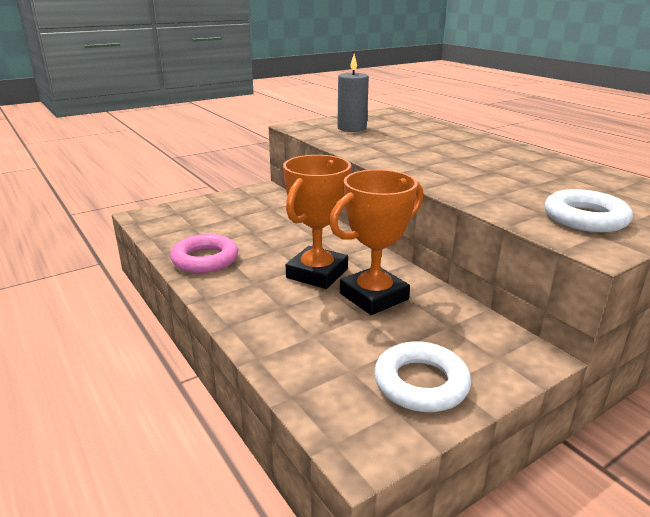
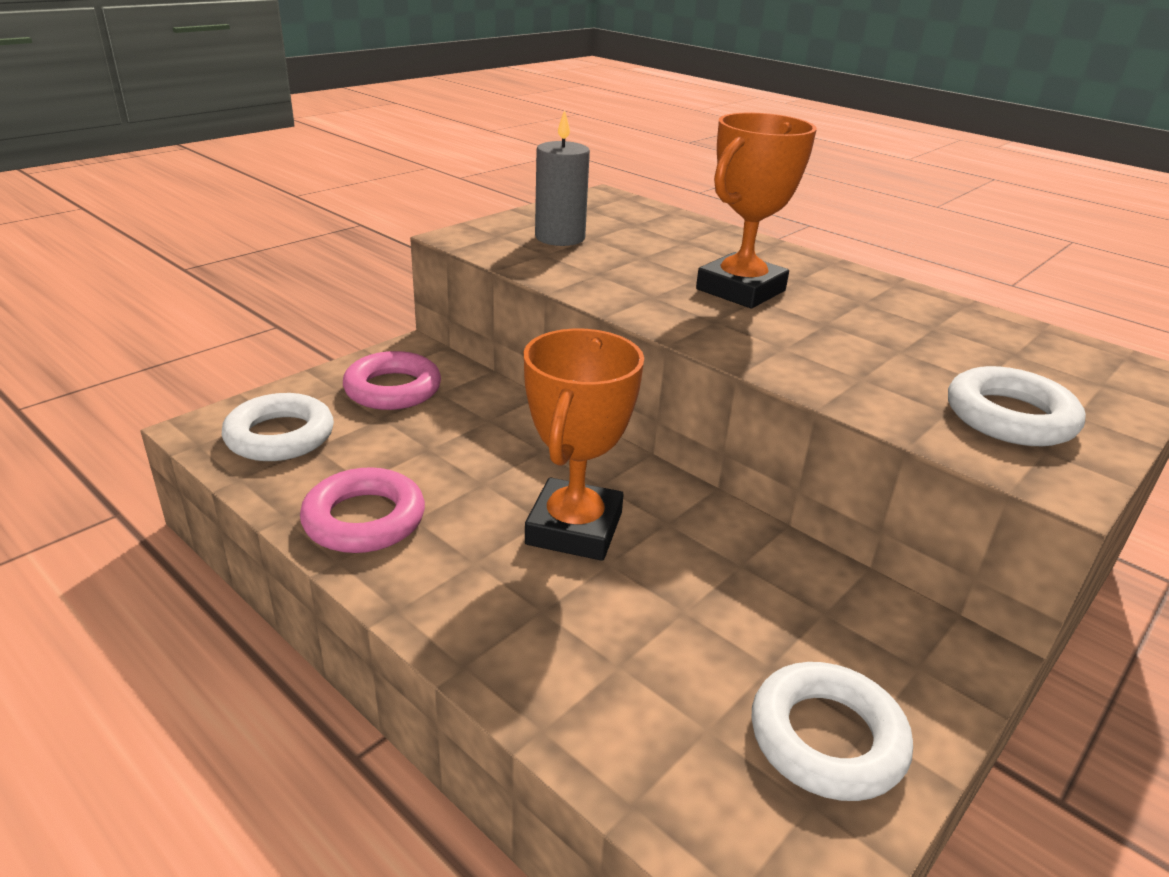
camera: 15 degrees left, 5 degrees up
orange trophy [329,170,423,315] -> orange trophy moved to [696,113,817,308]
none -> white ring [221,393,334,461]
none -> pink ring [343,351,441,410]

